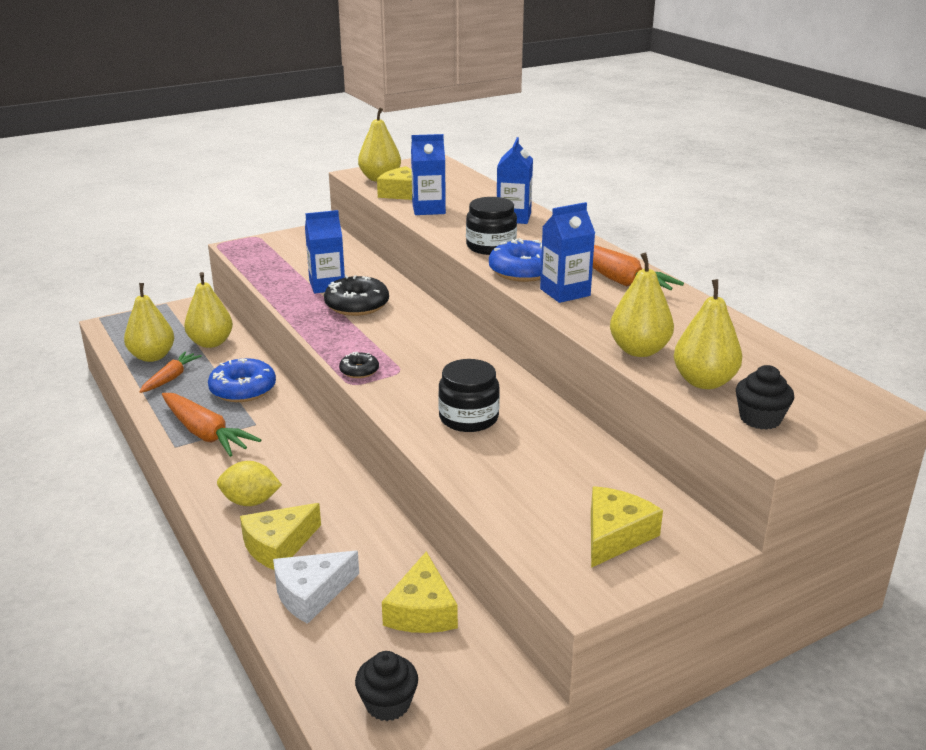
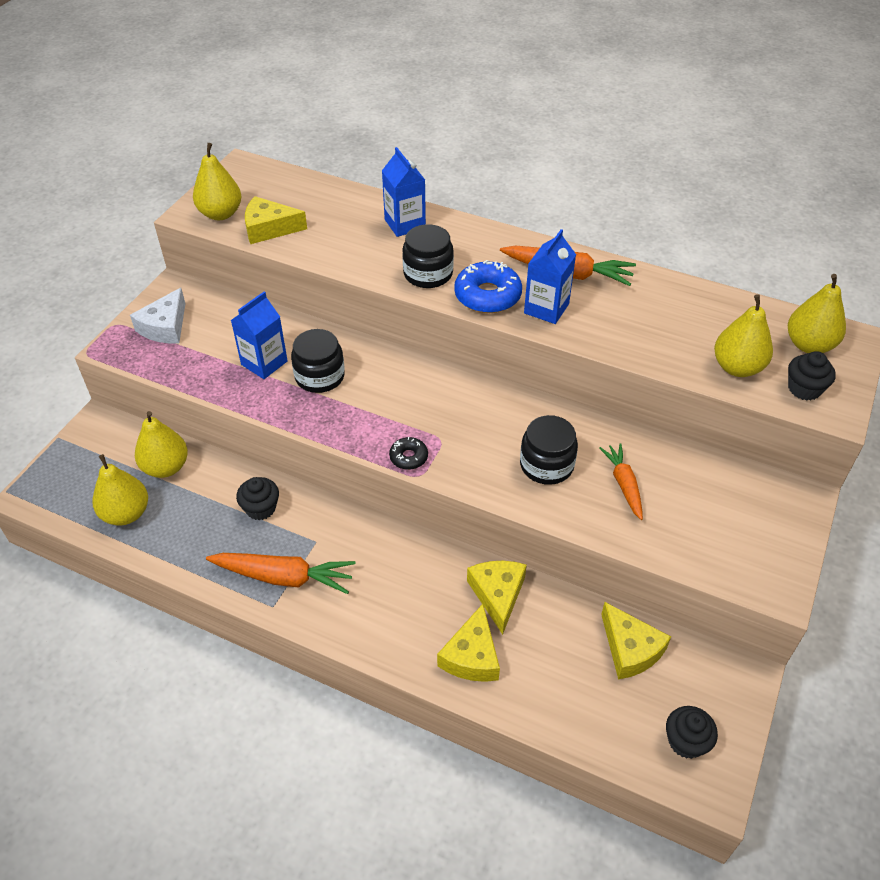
camera: 35 degrees left, 20 degrees up
orange carrot [140,352,202,393] -> orange carrot moved to [599,443,643,520]
blue donut [208,358,276,402] -> black cupcake [236,477,279,520]
yellow lemon [217,461,282,506] -> none
white cheese [273,551,359,624] -> white cheese moved to [130,288,186,344]
black donut [324,275,389,316] -> black jar [291,329,345,393]
blue carton [411,134,446,215] -> none
yellow cheese [591,486,663,568] -> yellow cheese moved to [467,561,527,635]
yellow pear [610,253,674,357] -> yellow pear moved to [788,274,846,353]

